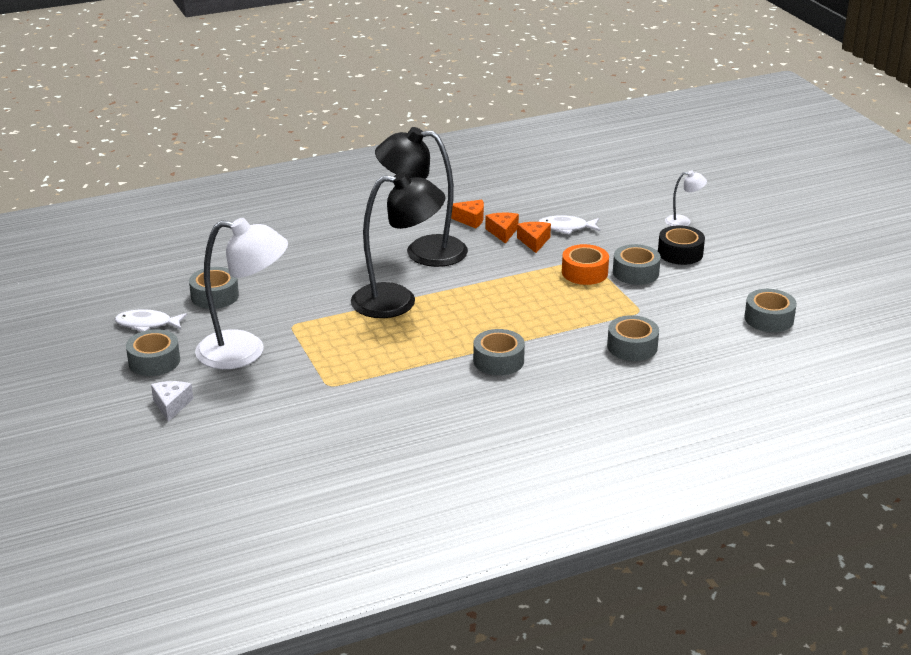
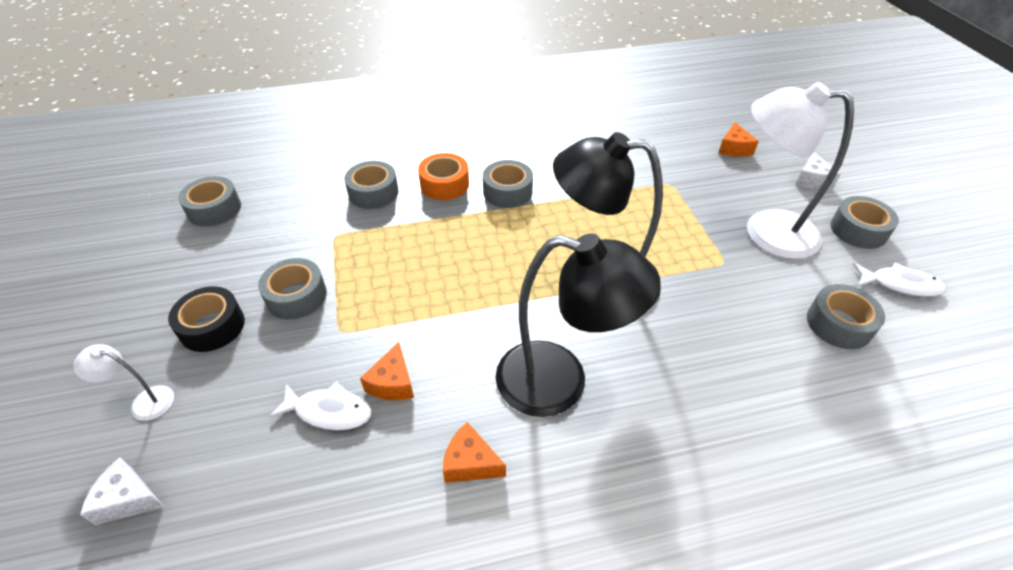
camera: 170 degrees left, 15 degrees up
orange cheese [485,212,519,244] -> orange cheese moved to [719,122,759,157]
orange tape [562,244,609,285] -> orange tape moved to [418,153,469,200]
none -> white cheese [80,458,164,526]

